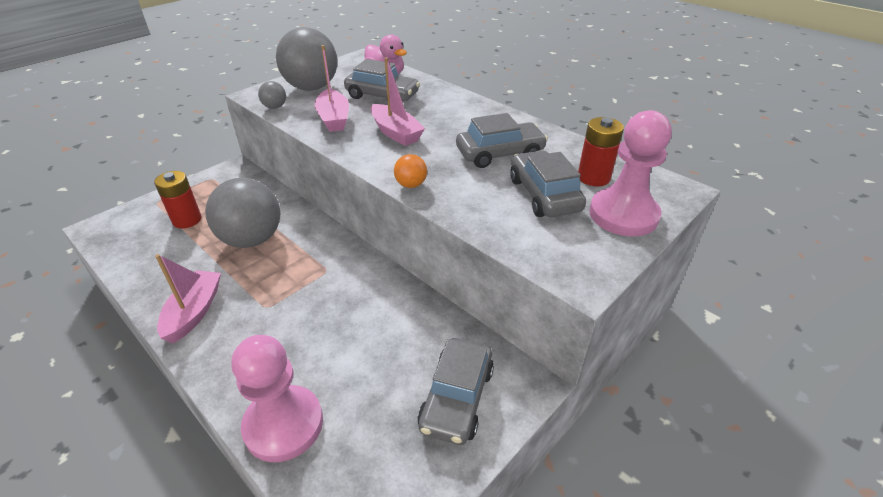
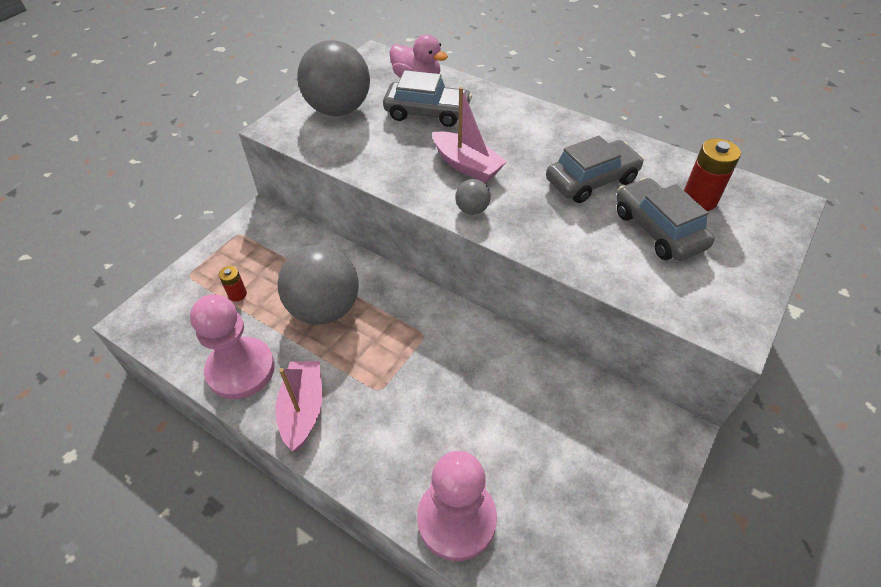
camera: 10 degrees left, 10 degrees up
red battery [154,171,201,229] -> red battery [219,266,247,301], size x0.58
grey ball [258,81,286,109] -> grey ball moved to [455,179,491,215]
pink boat [315,45,349,132] -> none
orange ball [394,154,427,188] -> none
grey car [417,338,494,445] -> none
pink pawn [589,110,672,237] -> pink pawn moved to [190,294,275,399]

